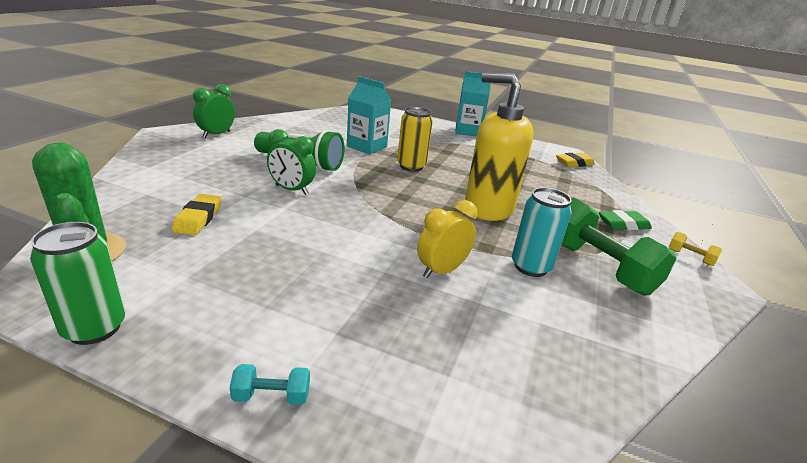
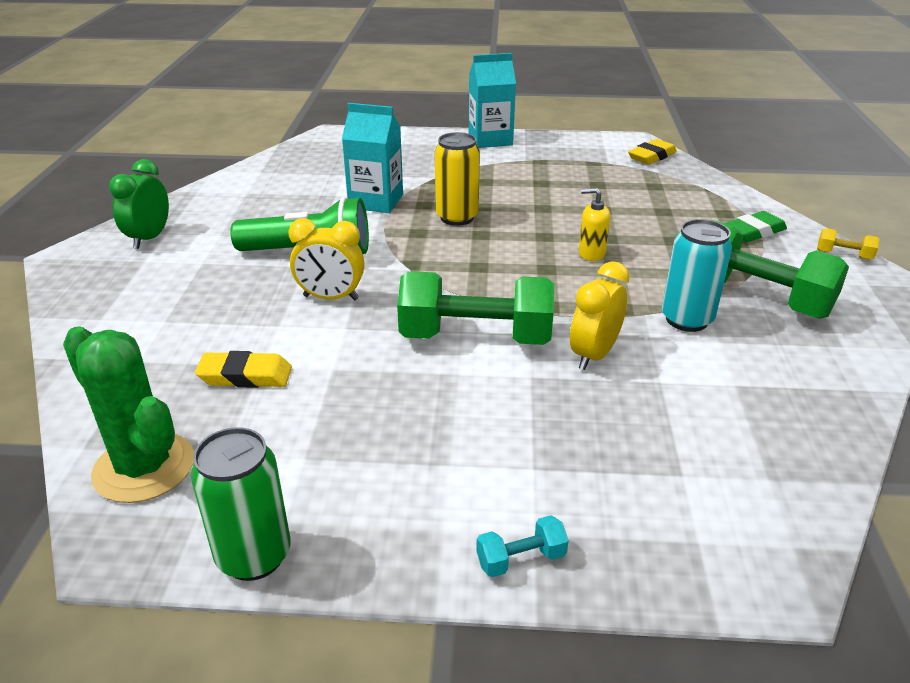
camera: 15 degrees left, 5 degrees up
yellow eraser [172,194,222,235] -> yellow eraser turned 75 degrees counterclockwise [195,351,292,388]
green clock [267,129,316,195] -> yellow clock [288,218,365,300]
yellow soap dispenser [465,72,534,221] -> yellow soap dispenser [579,188,610,261], size x0.40
none -> green dumbbell [397,271,554,345]

